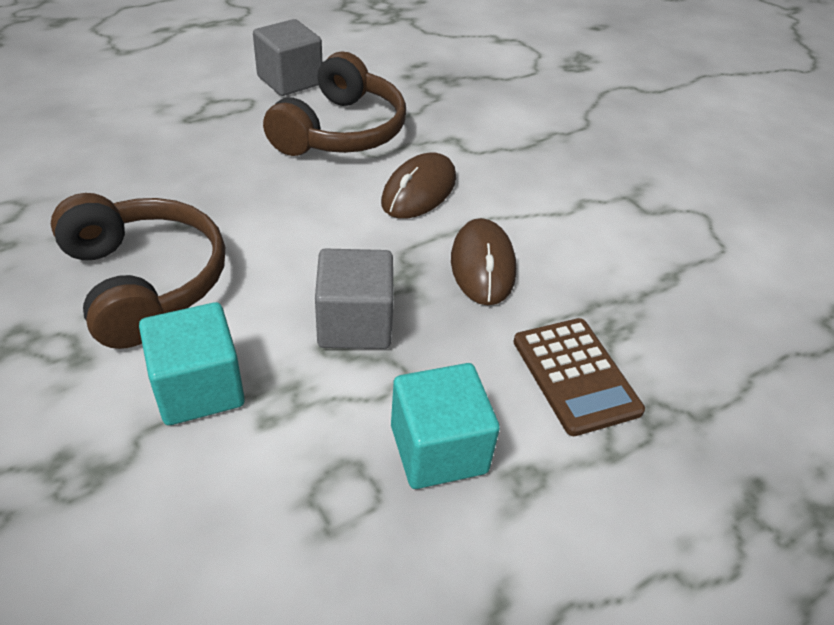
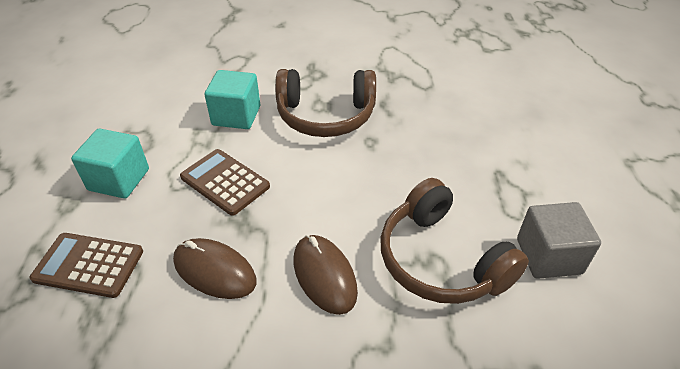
camera: 125 degrees right, 0 degrees up
grey cube [315,248,394,349] -> brown calculator [180,149,270,216]

